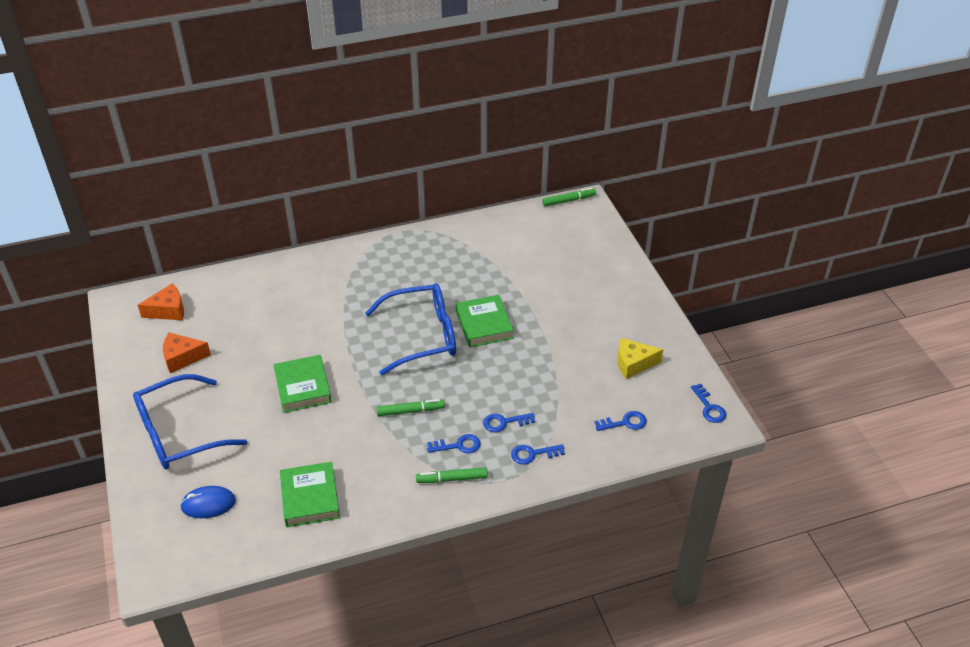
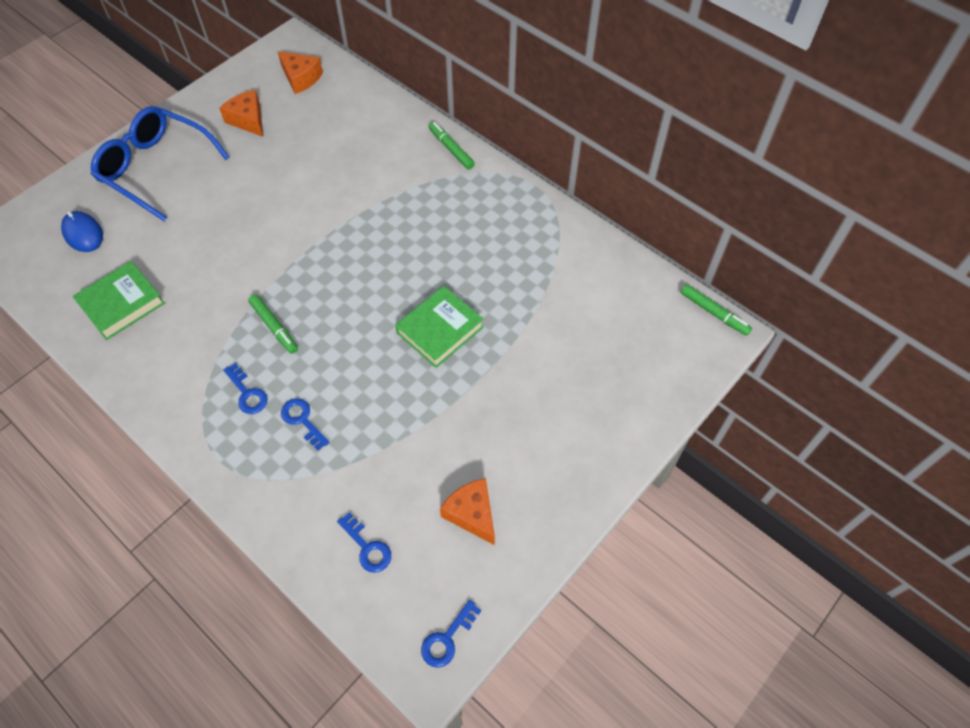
camera: 60 degrees right, 15 degrees up
green book [273,355,332,413] -> none
blue glasses [365,283,456,375] -> none
green marker [416,467,488,483] -> green marker moved to [429,122,475,170]
blue key [511,444,565,465] -> none
yellow cheese [618,338,664,379] -> orange cheese [440,478,495,545]

